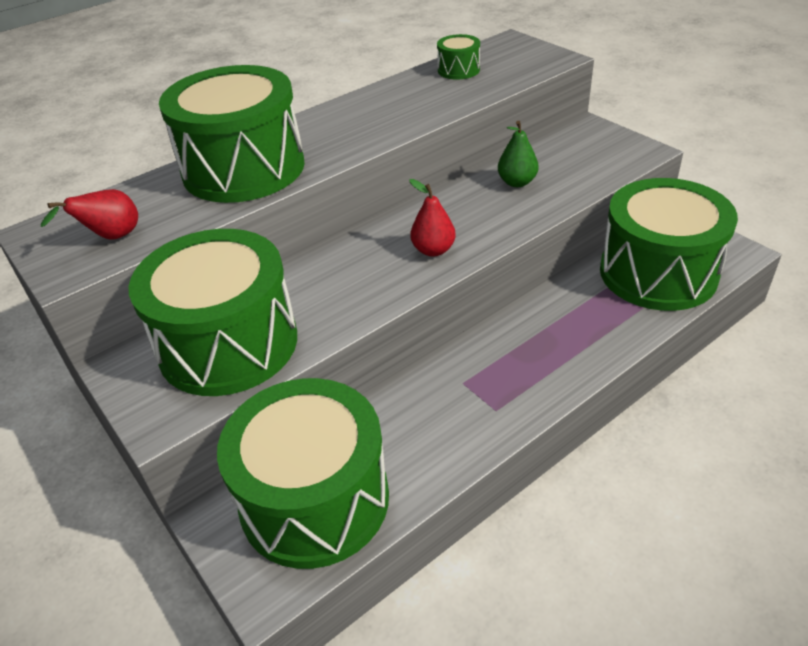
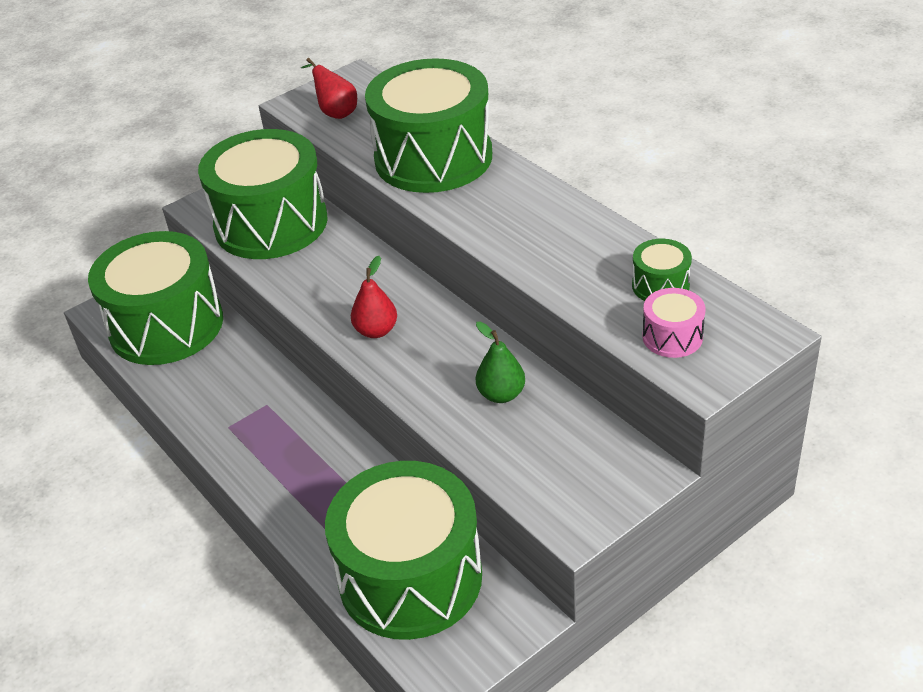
camera: 90 degrees right, 0 degrees up
none -> pink drum [642,288,705,358]

